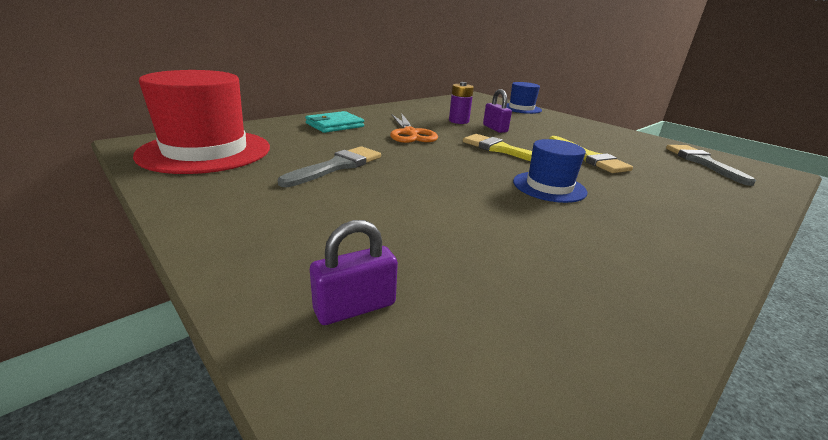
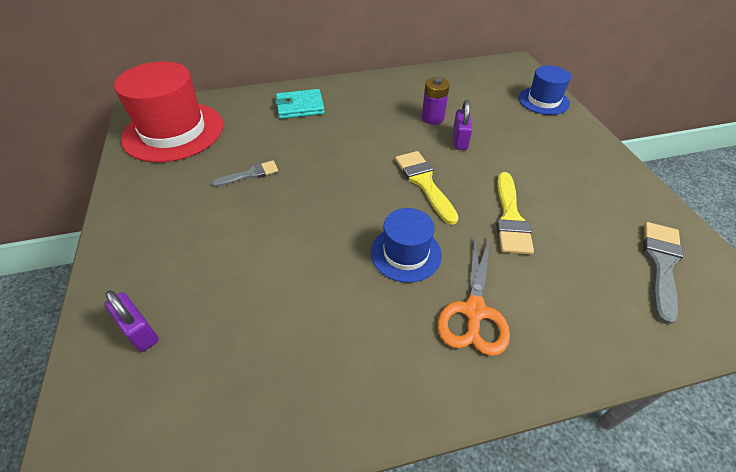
camera: 30 degrees right, 20 degrees up
grey brush [278,146,381,187] -> grey brush [212,160,278,187], size x0.63
purple padlock [310,220,398,325] -> purple padlock turned 45 degrees clockwise [105,291,159,352]
orange scissors [390,113,438,143] -> orange scissors moved to [438,235,510,356]

